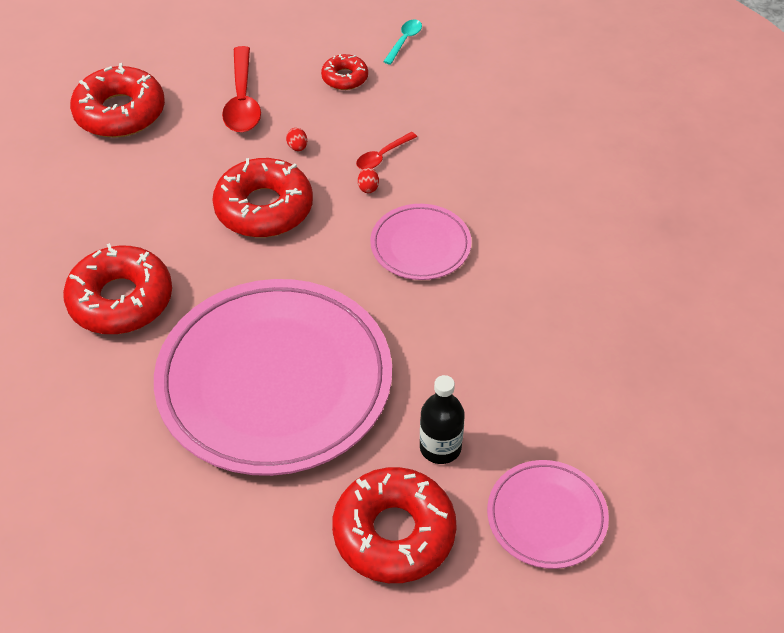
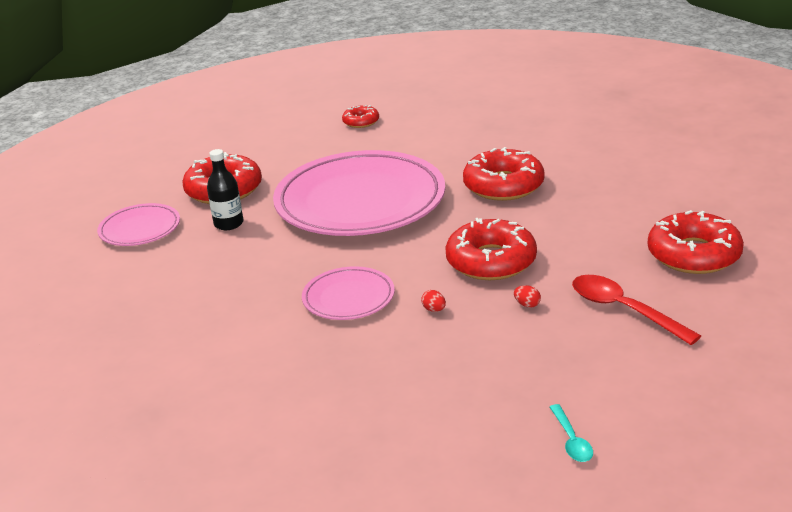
camera: 145 degrees right, 20 degrees down
red donut [321,54,368,90] -> red donut moved to [342,105,379,128]
red spoon [356,132,417,169] -> none

